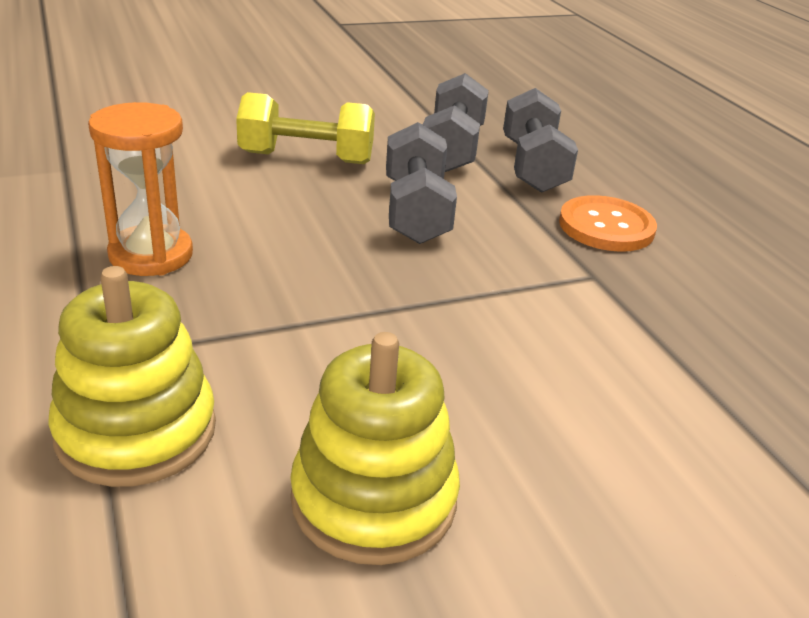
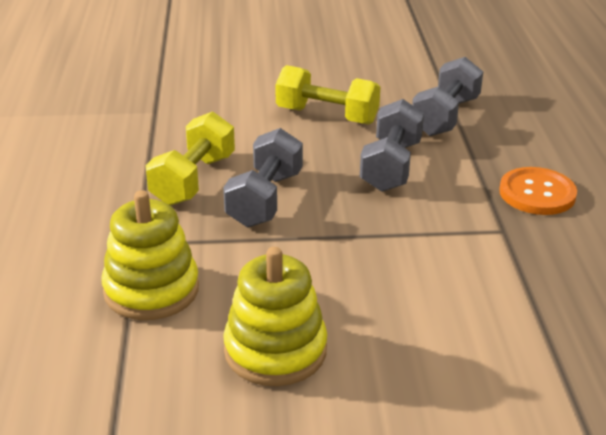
camera: 20 degrees right, 0 degrees up
orange hourglass [88,102,193,276] -> yellow dumbbell [146,111,235,206]
grey dumbbell [503,88,578,193] -> grey dumbbell moved to [223,128,303,228]

